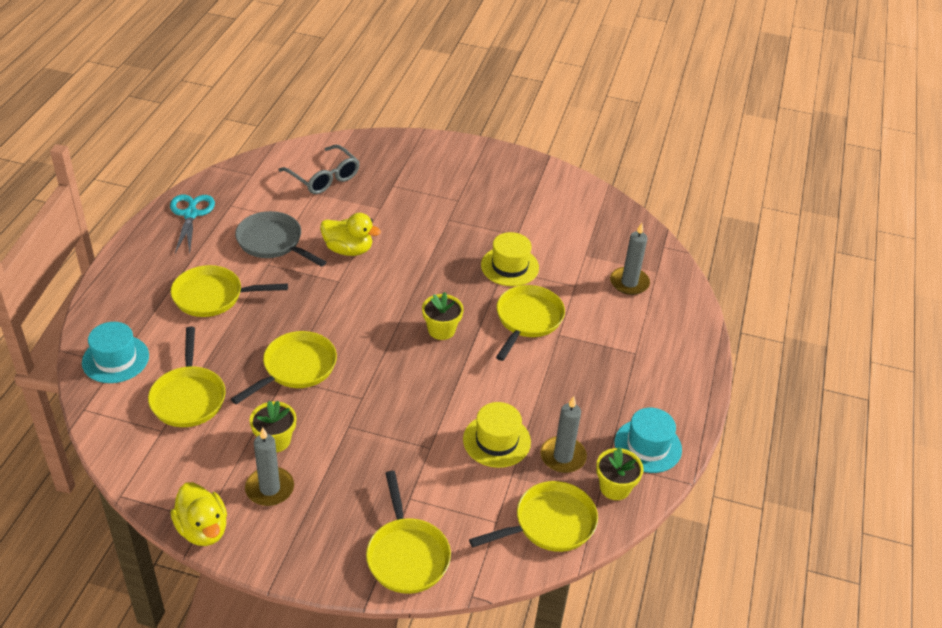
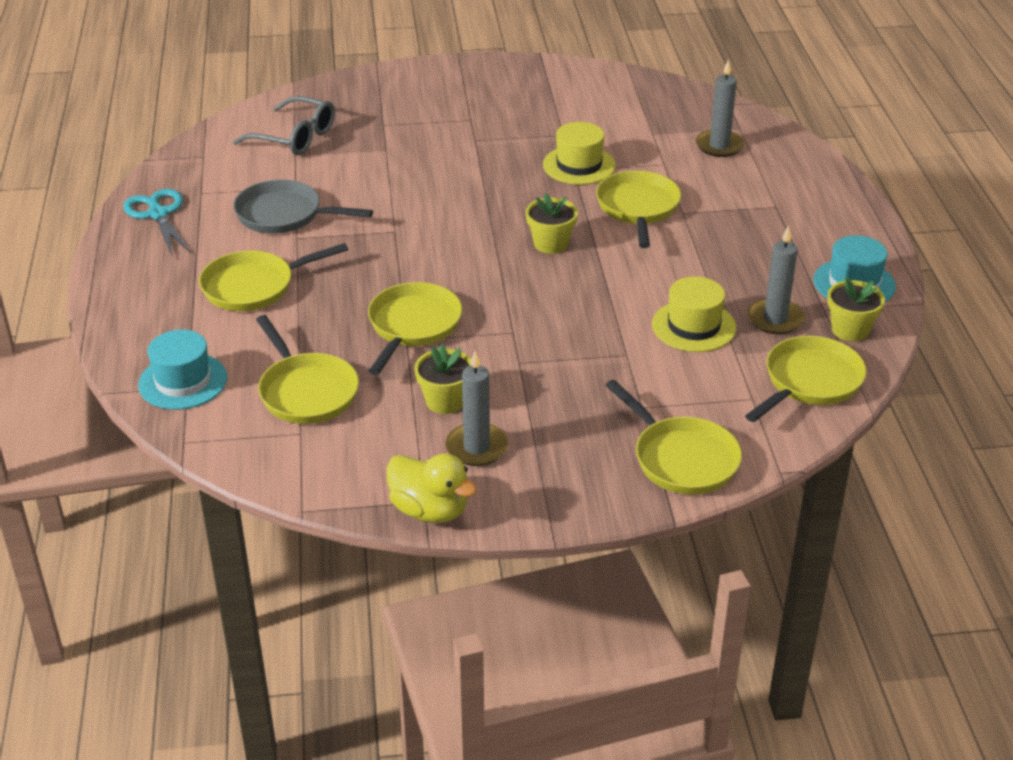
camera: 20 degrees left, 5 degrees down
yellow duck [320,213,381,256] -> none

